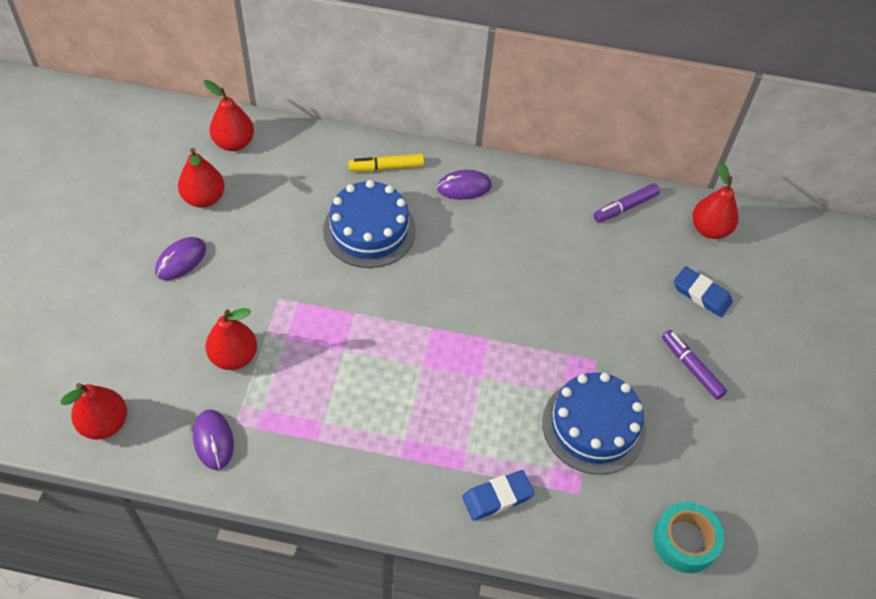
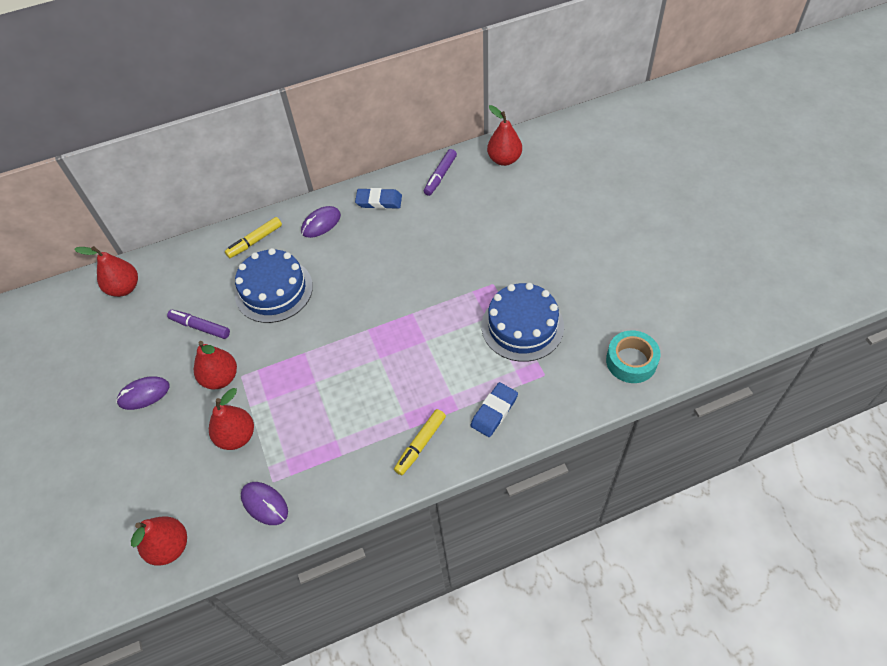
camera: 25 degrees left, 0 degrees up
purple mouse [155,237,206,280] -> purple mouse turned 60 degrees clockwise [116,376,170,410]
red pear [178,148,225,208] -> red pear moved to [194,341,237,389]
purple marker [662,330,727,400] -> purple marker moved to [167,310,230,339]
blue eraser [674,266,733,317] -> blue eraser moved to [355,188,402,209]
none -> yellow marker [394,409,446,475]

